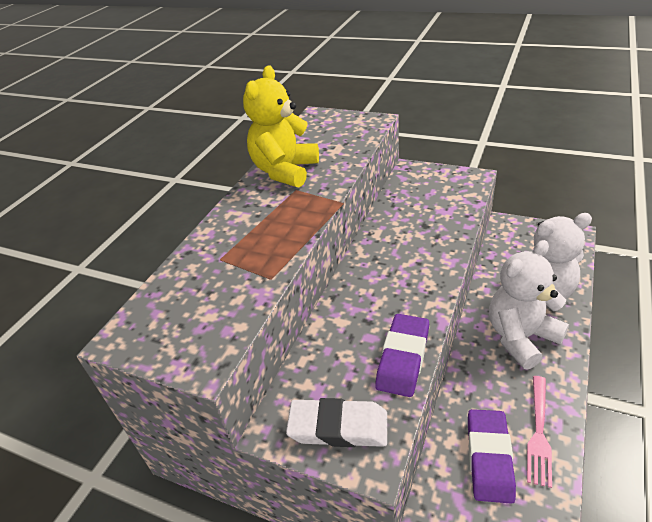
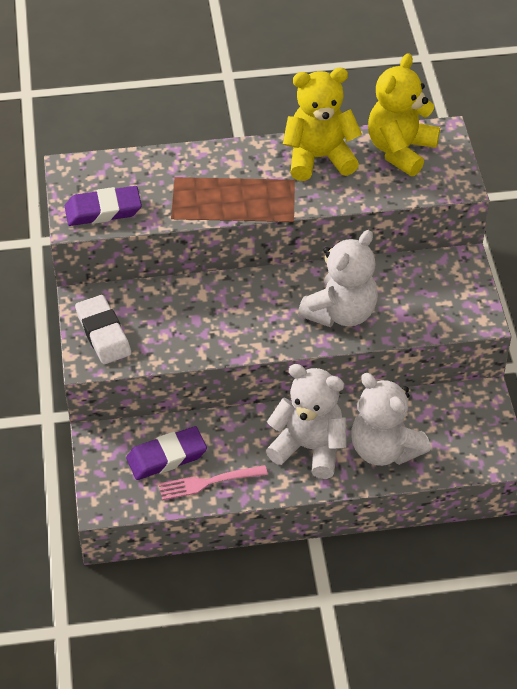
camera: 55 degrees right, 10 degrees up
purple eraser [375,314,429,397] -> purple eraser moved to [65,186,142,226]
none -> white teddy bear [298,230,378,327]
none -> yellow teddy bear [368,53,440,176]

